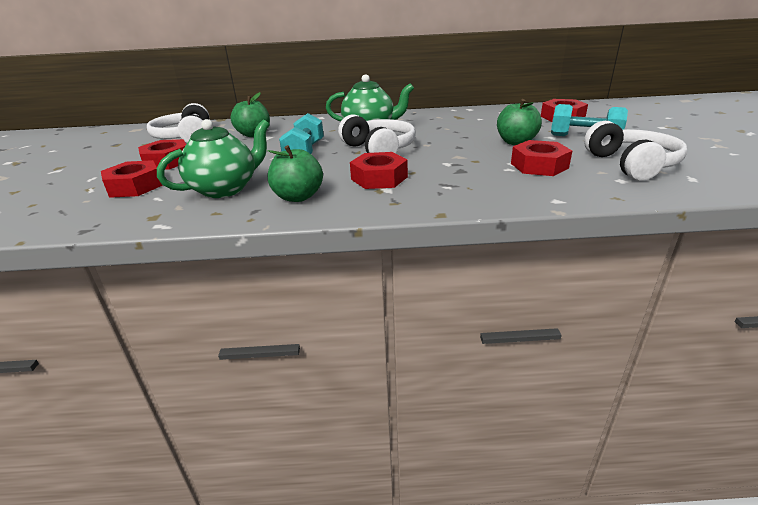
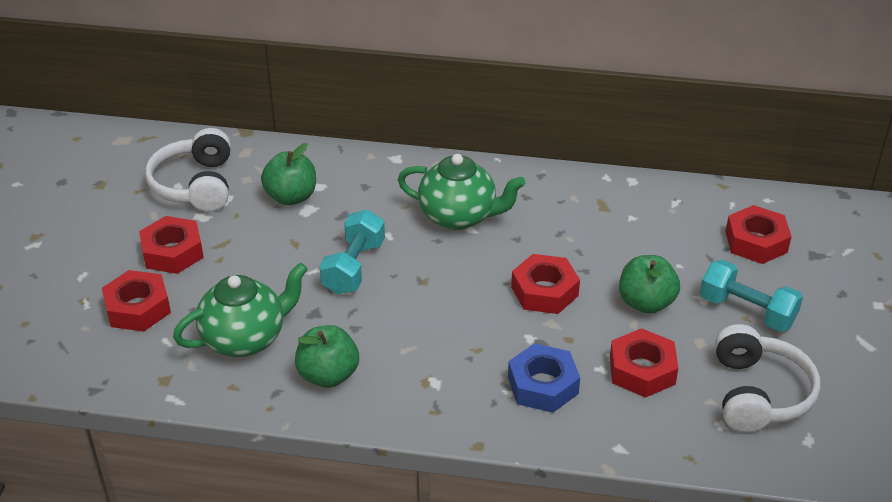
camera: 10 degrees right, 10 degrees up
white headphones [338,114,416,153] -> none
red nut [350,152,408,189] -> red nut moved to [511,254,580,314]
none -> blue nut [508,343,580,413]

